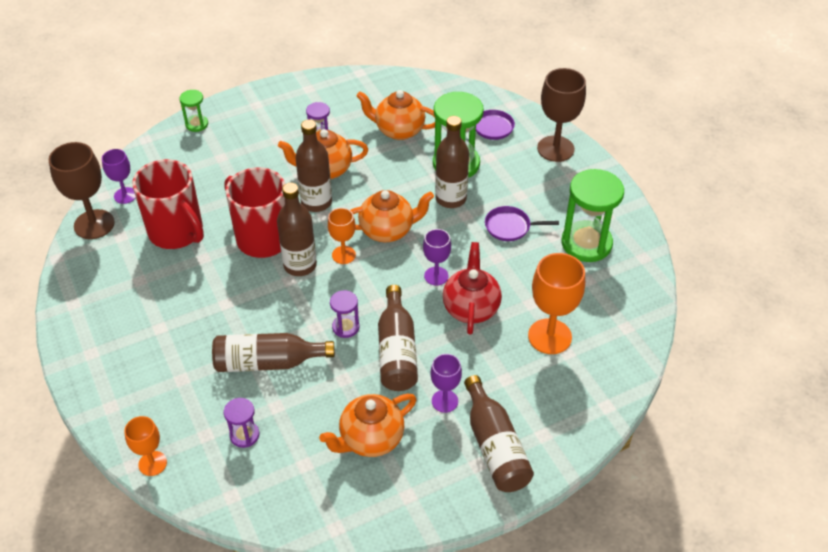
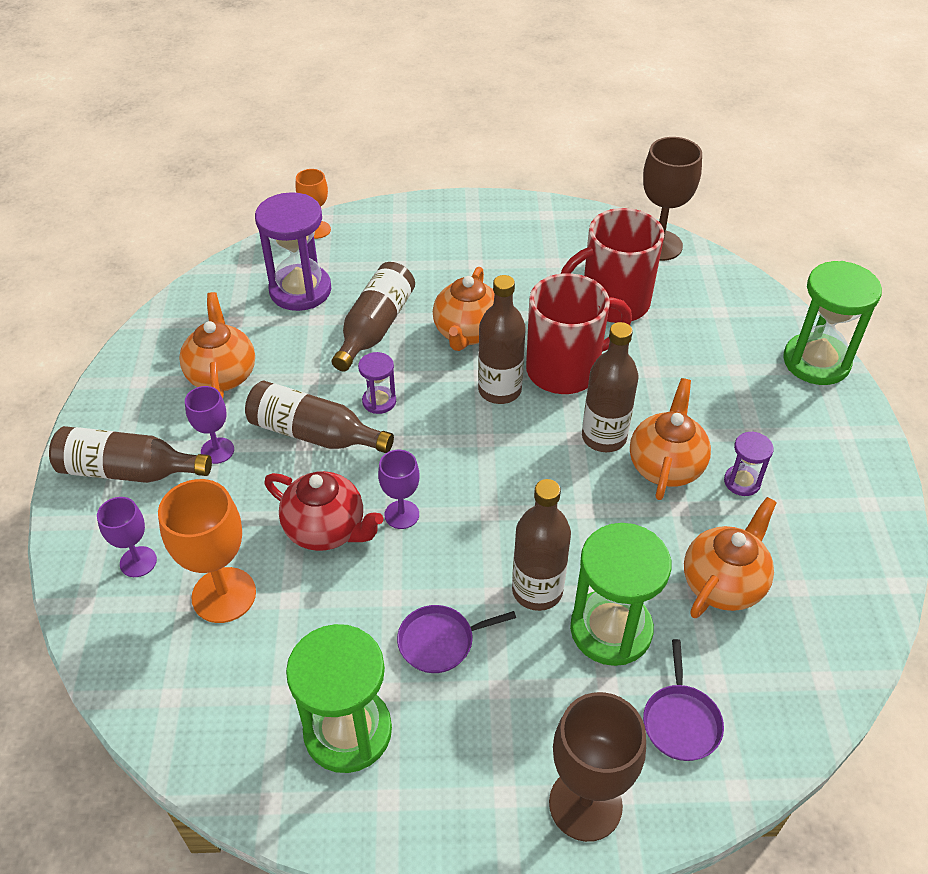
camera: 115 degrees right, 0 degrees up
purple goblet [102,149,136,204] -> purple goblet moved to [97,497,157,577]
green hourglass [180,90,208,132] -> green hourglass [783,261,882,385], size x2.01
purple hourglass [224,398,259,448] -> purple hourglass [255,192,331,311], size x2.01
orange goblet [328,208,356,264] -> none
orange teapot [350,190,434,242] -> orange teapot moved to [433,267,494,351]
purple pan [485,206,559,241] -> purple pan turned 135 degrees counterclockwise [397,605,516,673]

